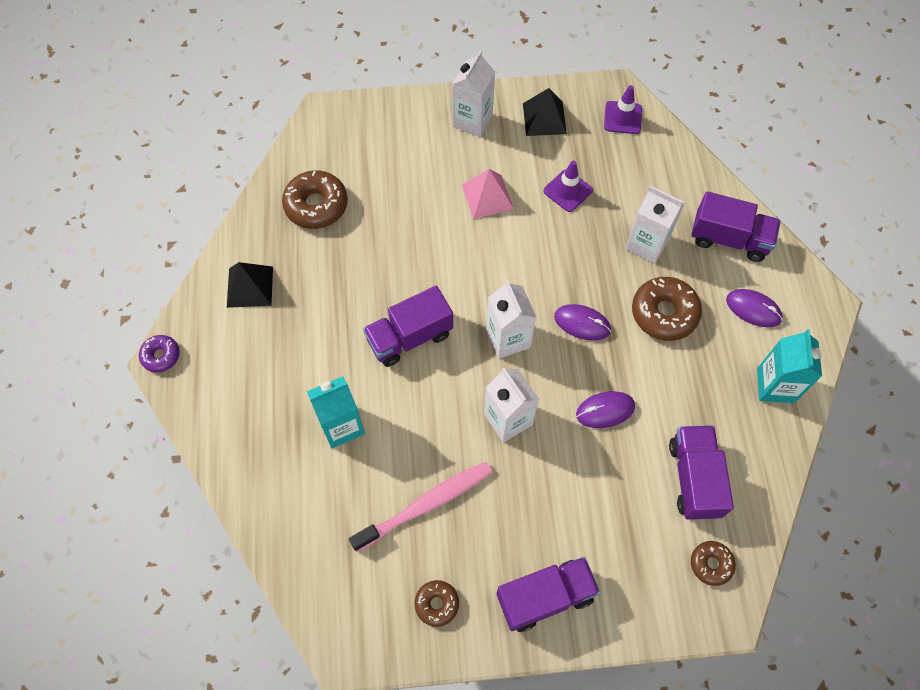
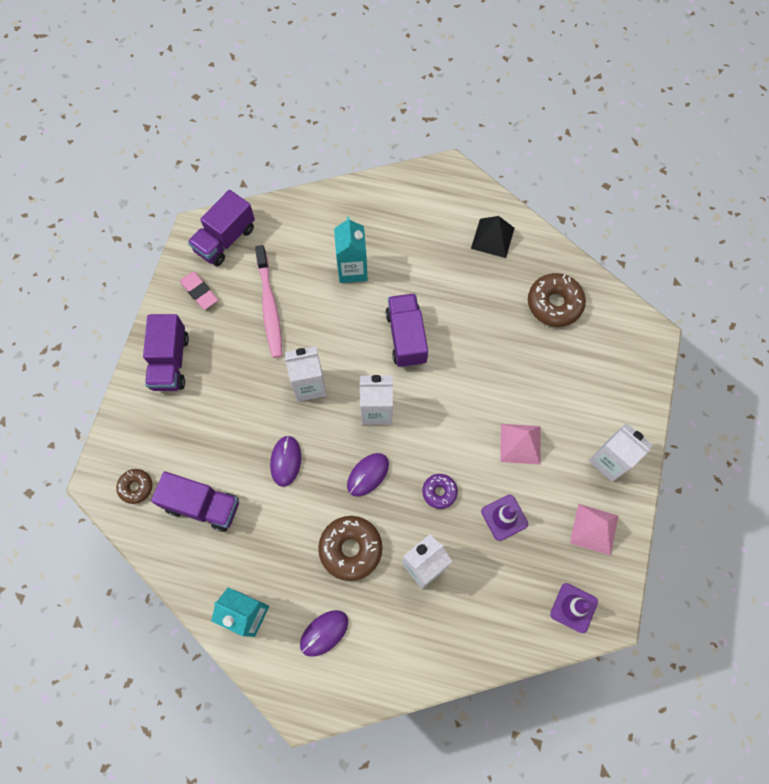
camera: 110 degrees right, 5 degrees up
purple donut [139,335,180,373] -> purple donut moved to [422,474,458,509]
brown donut [414,580,459,627] -> pink eraser [180,272,218,310]
black pyramid [523,88,567,136] -> pink pyramid [570,504,618,556]
purple truck [691,191,781,262] -> purple truck moved to [188,190,255,266]

